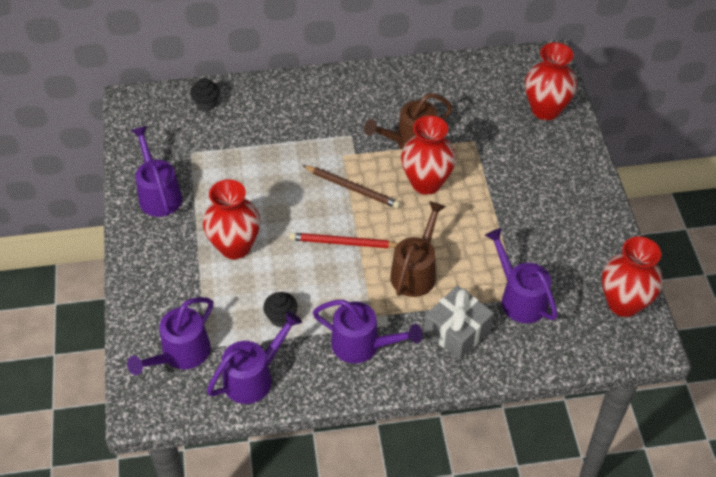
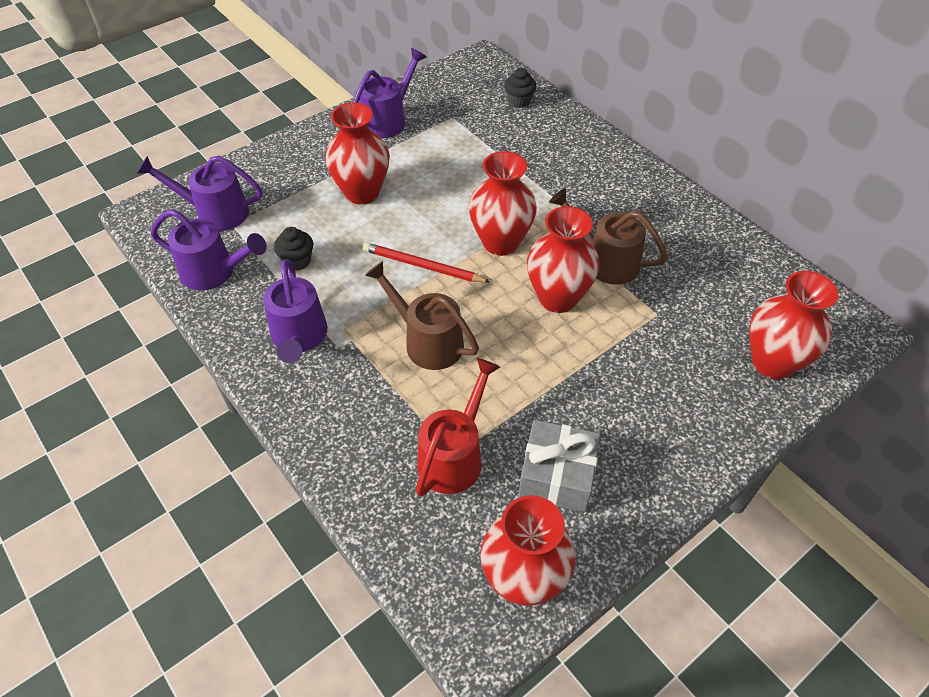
camera: 60 degrees right, 0 degrees up
red pencil [289,233,398,248] -> red pencil turned 45 degrees counterclockwise [363,243,490,283]
brown pencil [302,165,400,208] -> red vase [469,151,537,256]
brown watering can [390,201,446,297] -> brown watering can turned 135 degrees counterclockwise [365,261,479,370]
grey gift [424,286,494,360] -> grey gift moved to [518,420,600,512]
purple watering can [485,228,558,323] -> red watering can [416,358,500,497]

